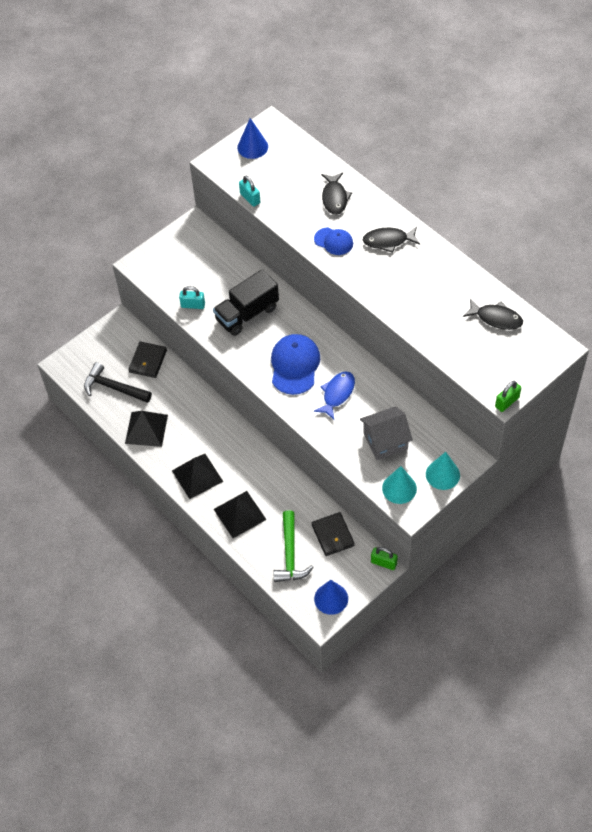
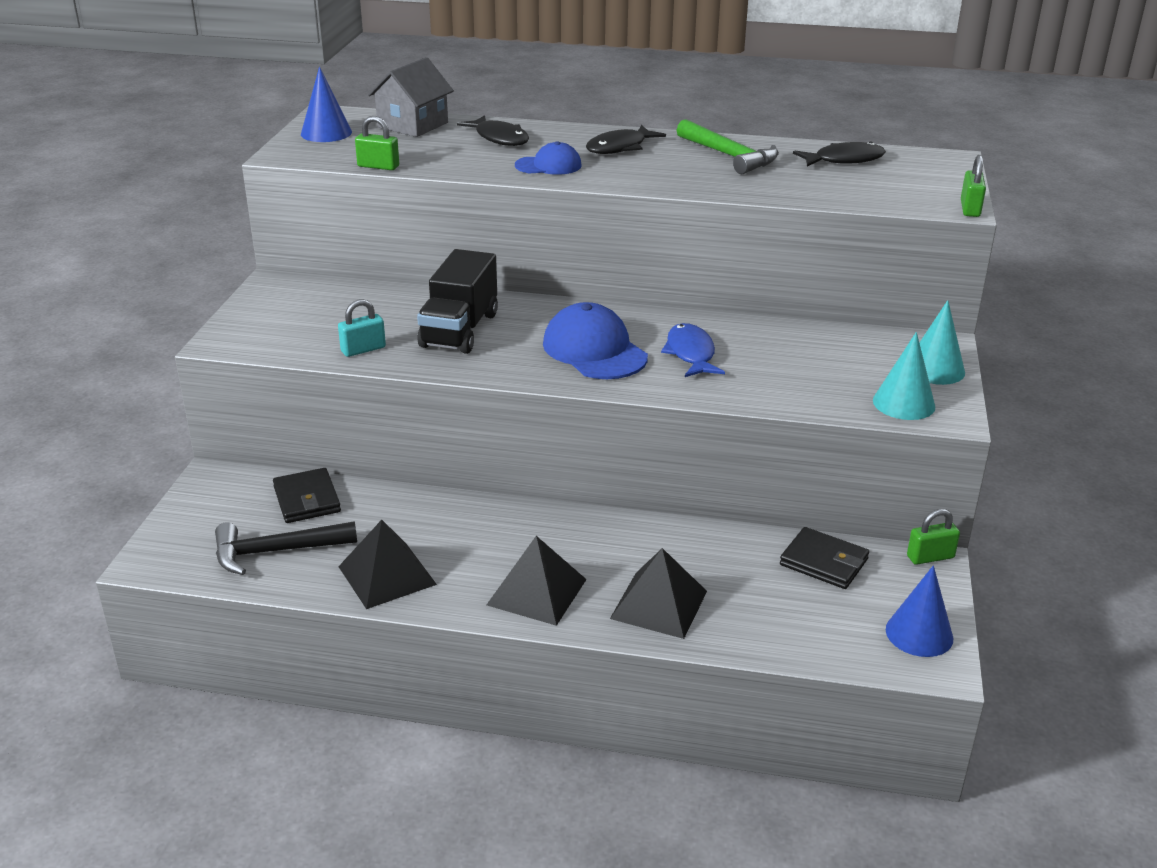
camera: 40 degrees left, 25 degrees down
turquoise padlock [239,176,260,207] -> green padlock [355,116,399,170]
green hammer [274,510,314,582] -> green hammer moved to [677,119,779,174]
grey house [360,406,413,460] -> grey house moved to [368,57,454,137]

